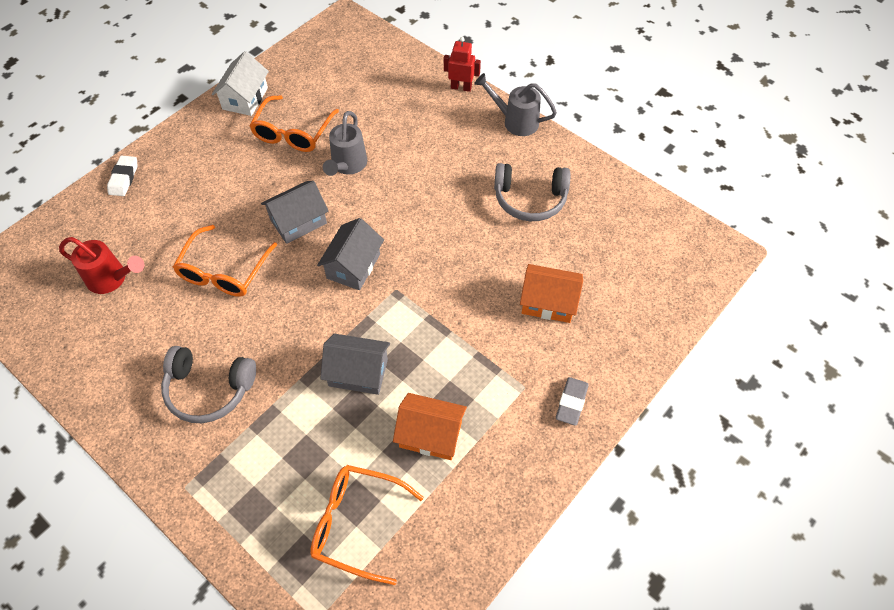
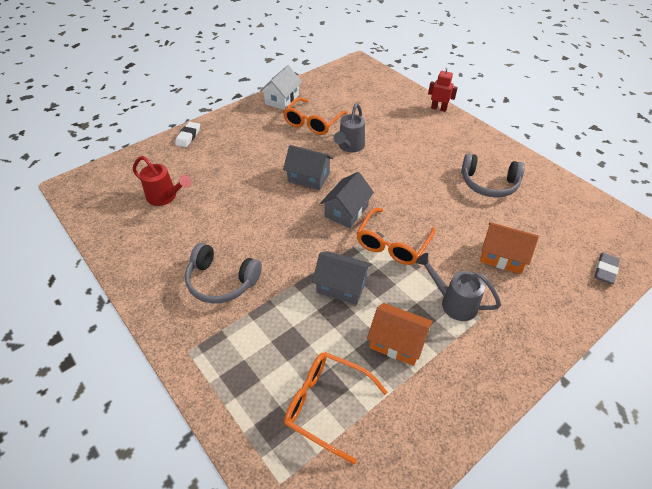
camera: 10 degrees right, 10 degrees down
orange glasses [173,225,277,297] -> orange glasses moved to [356,208,435,265]
grey house [261,181,329,244] -> grey house turned 45 degrees clockwise [283,145,333,190]
grey watering can [474,73,557,136] -> grey watering can moved to [416,253,501,321]
grey eraser [556,377,588,426] -> grey eraser moved to [595,253,620,284]

